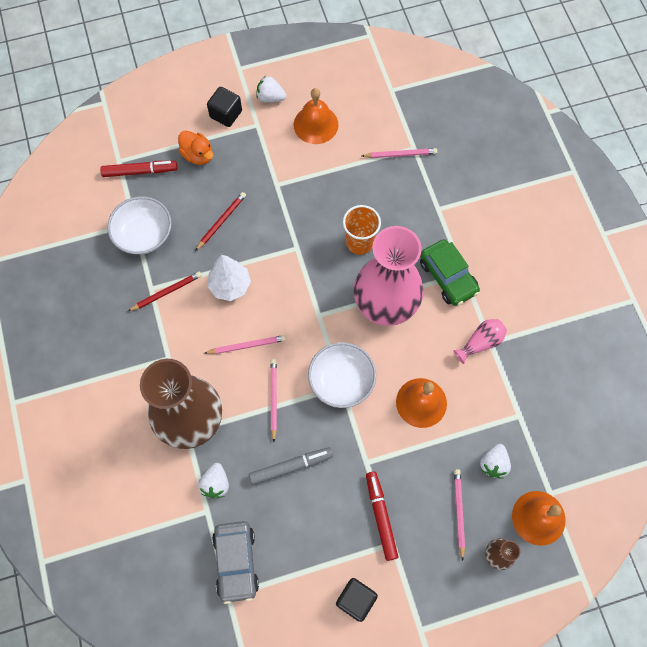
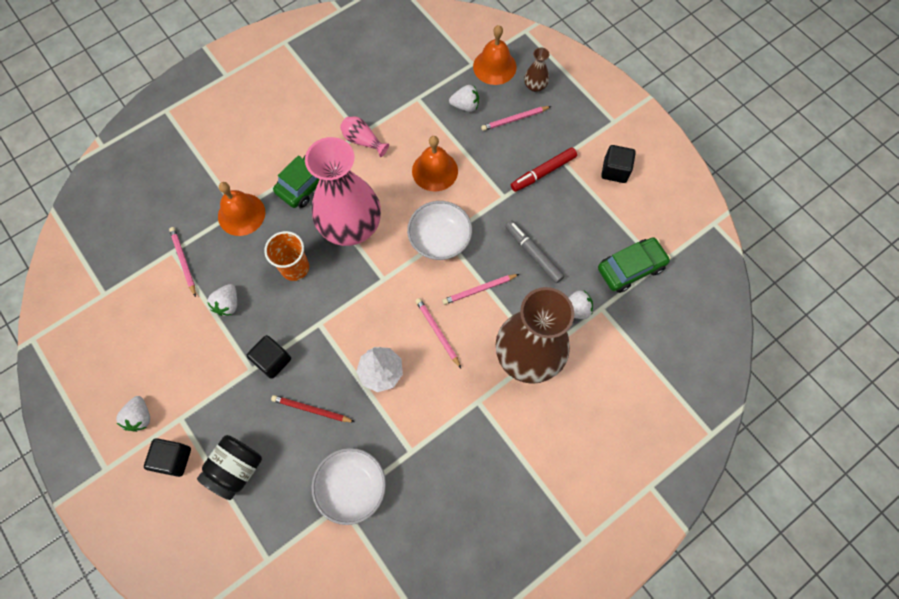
camera: 110 degrees left, 0 degrees up
red marker [100,161,178,177] -> none
red pencil [127,272,202,312] -> none
orange duck [178,130,213,165] -> black jar [197,435,262,500]
grey car [212,521,259,604] -> green car [598,237,671,293]
orange bell [294,88,338,144] -> orange bell moved to [218,182,265,236]
none -> white strawberry [207,284,237,316]
none -> black cube [247,335,291,379]

